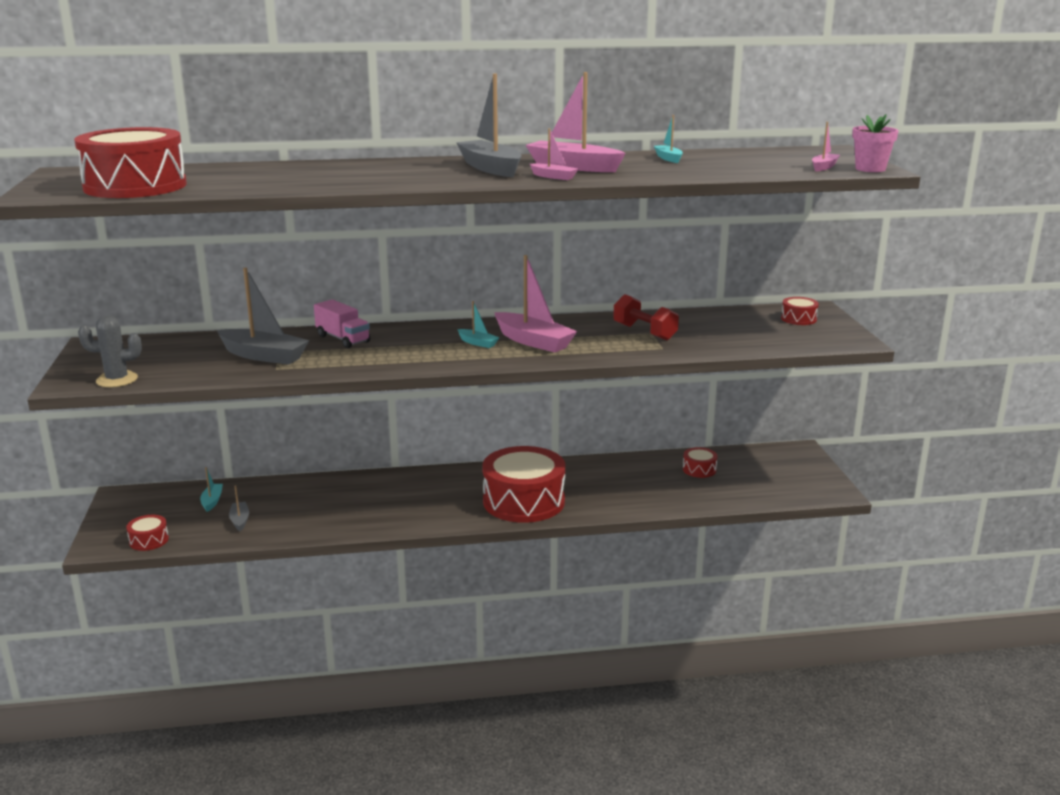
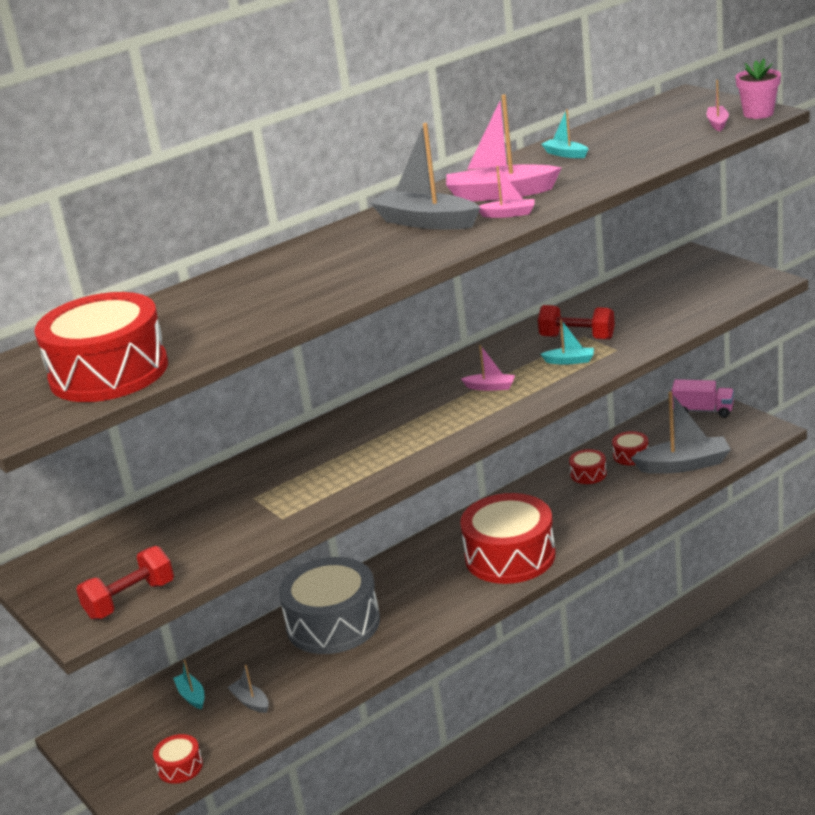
camera: 25 degrees left, 5 degrees up
grey cactus [78,315,142,387] -> red dumbbell [76,546,174,620]
grey boat [217,267,310,365] -> grey boat moved to [631,391,731,474]
pink truck [314,299,370,348] -> pink truck moved to [672,379,734,418]
turquoise boat [457,301,500,348] -> turquoise boat moved to [541,319,594,365]
pink boat [494,255,577,353] -> pink boat [461,345,515,391], size x0.49
red drum [781,297,819,325] -> red drum moved to [569,449,607,484]
none -> grey drum [279,557,380,654]

